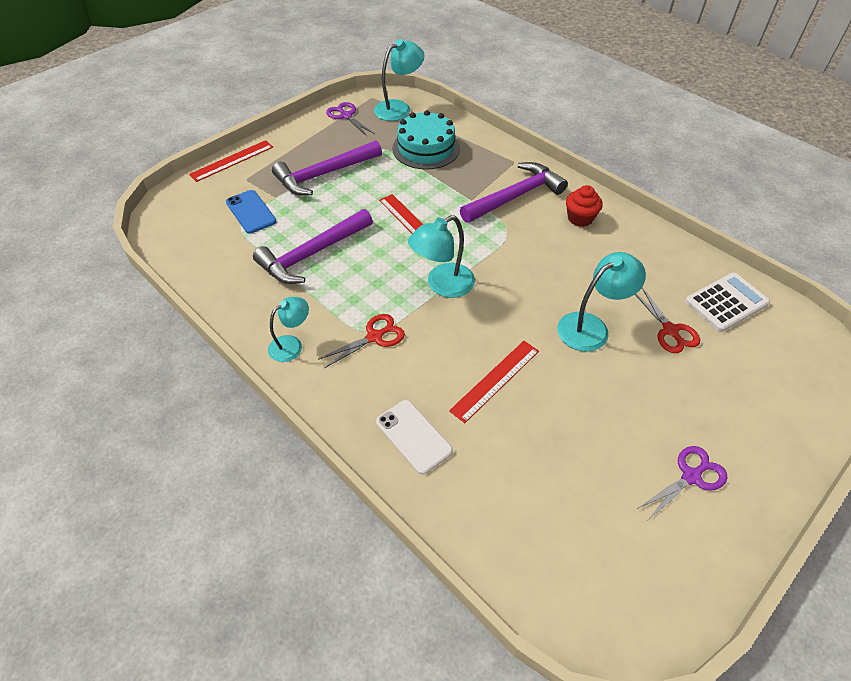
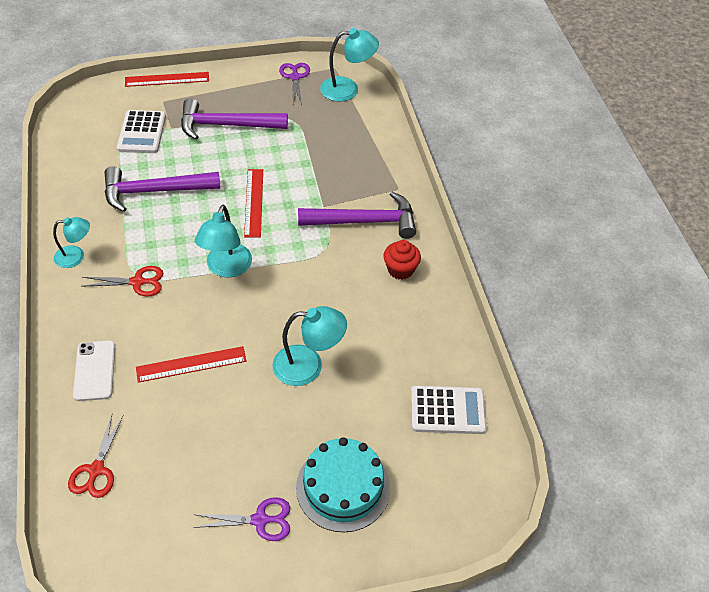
camera: 30 degrees right, 0 degrees up
blue phone [226,190,277,234] -> white calculator [117,110,166,153]
turquoise cake [392,110,460,170] -> turquoise cake moved to [296,437,390,532]
turquoise lamp [408,215,475,298] -> turquoise lamp turned 75 degrees counterclockwise [195,205,252,277]
red scissors [635,287,700,353] -> red scissors moved to [68,415,123,498]

